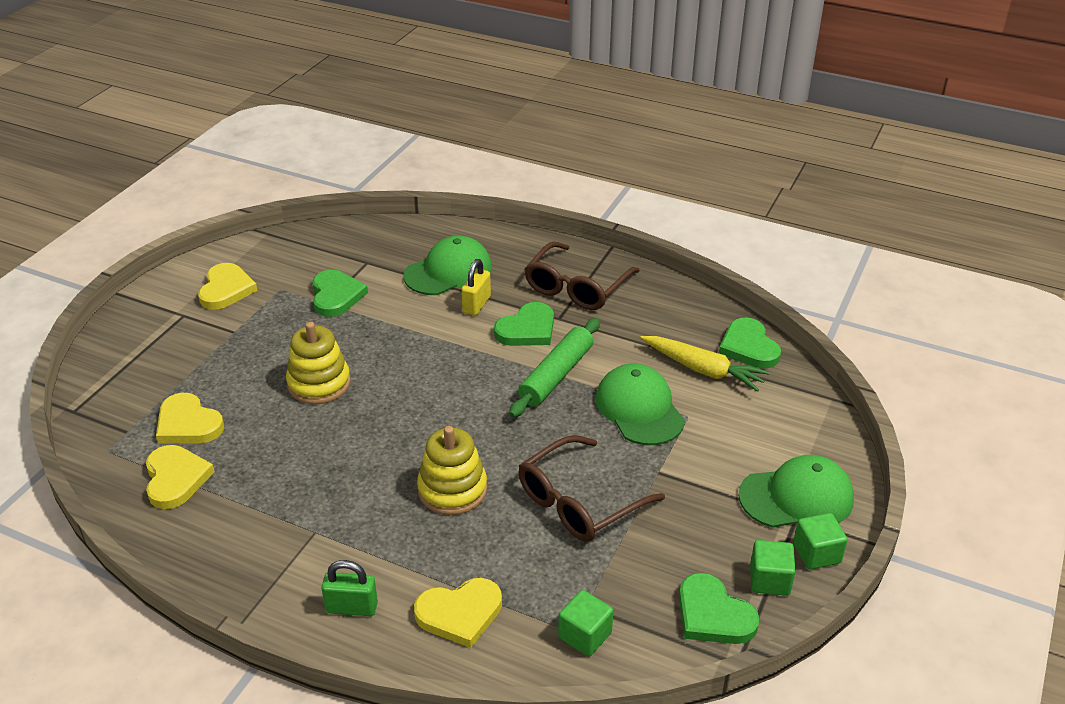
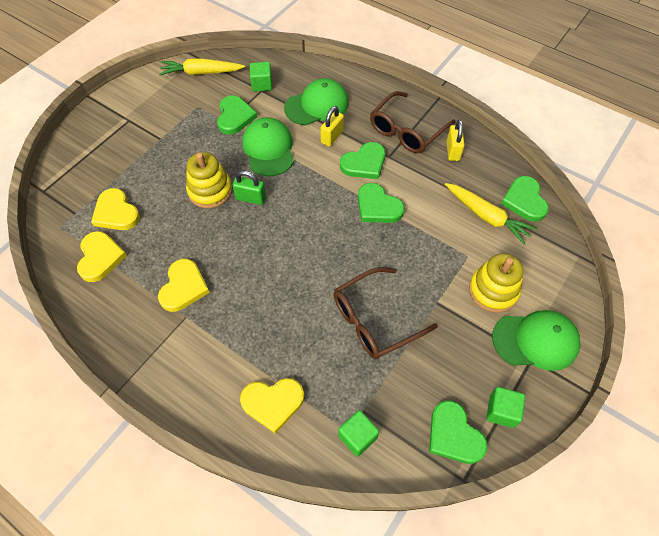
camera: 10 degrees right, 20 degrees up
yellow heart [198,263,257,310] -> yellow heart moved to [158,259,210,312]
green padlock [321,560,378,616] -> green padlock moved to [232,170,266,205]
yellow stacking toy [417,426,487,515] -> yellow stacking toy moved to [469,253,523,313]
green rolling pin [509,318,600,418] -> green heart [358,183,405,223]
green cap [596,364,685,445] -> green cap moved to [242,117,294,176]
green cube [793,513,848,570] -> green cube moved to [250,62,272,92]
none -> yellow carrot [159,58,245,75]
none -> yellow padlock [447,119,465,161]

